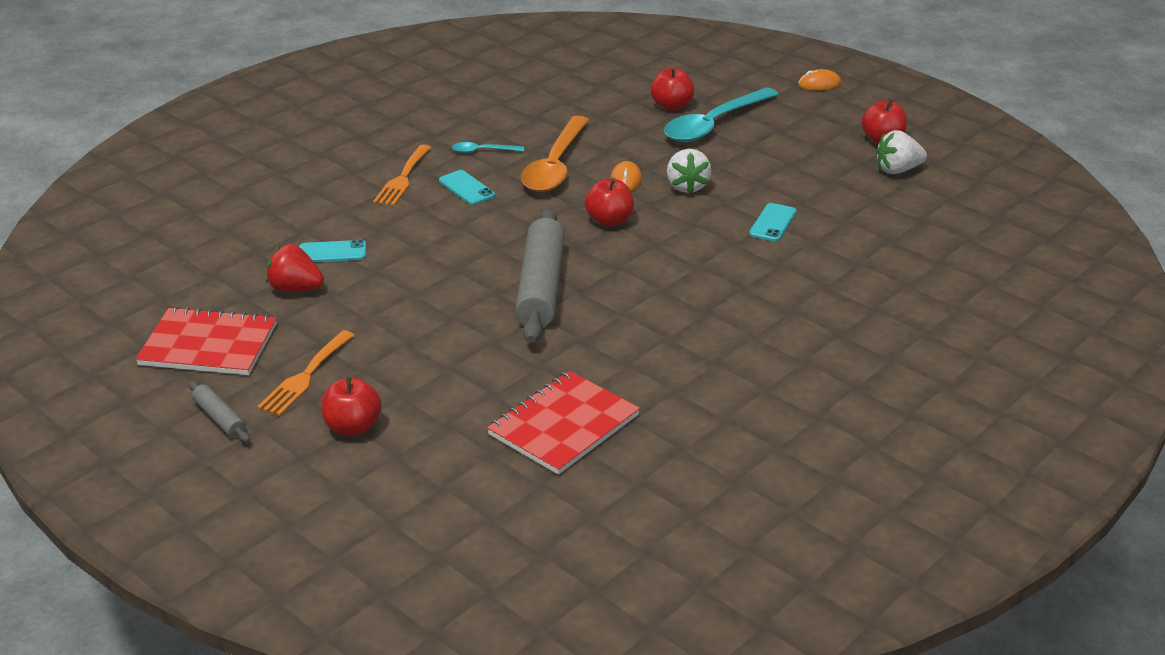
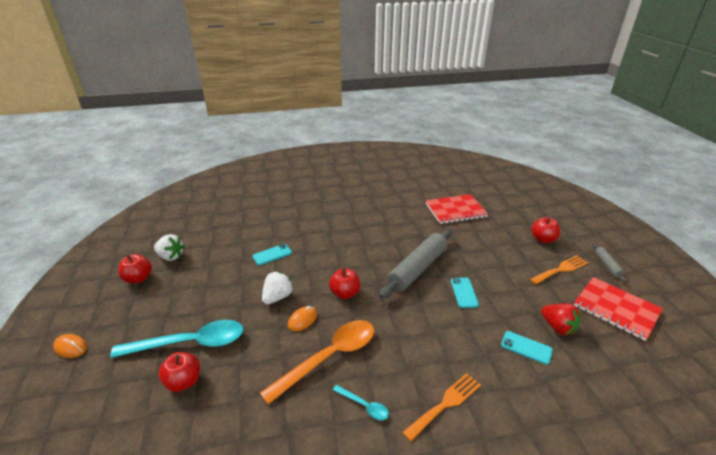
camera: 145 degrees left, 0 degrees up
turquoise phone [439,170,495,205] -> turquoise phone moved to [451,278,479,308]

